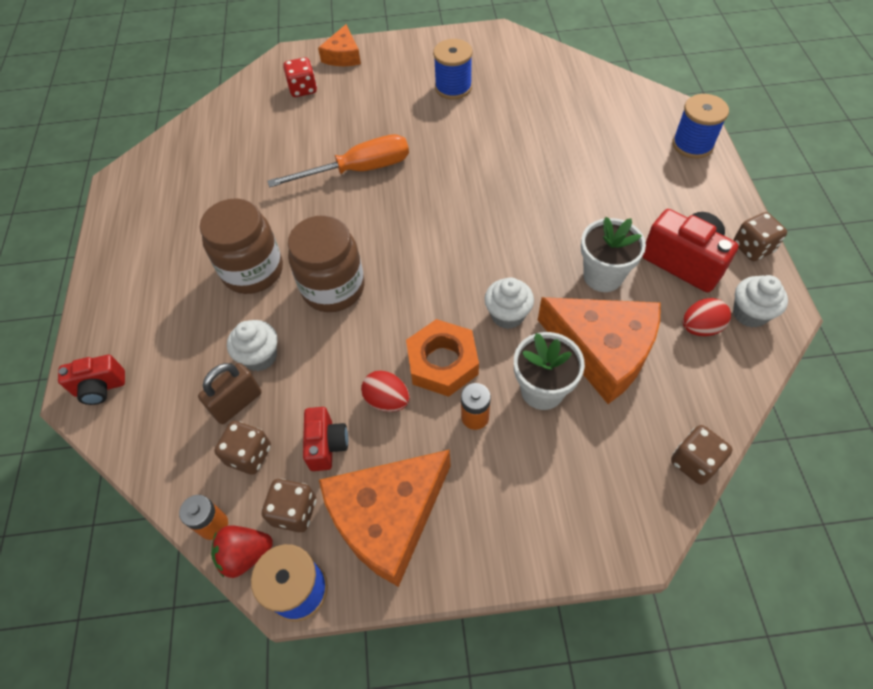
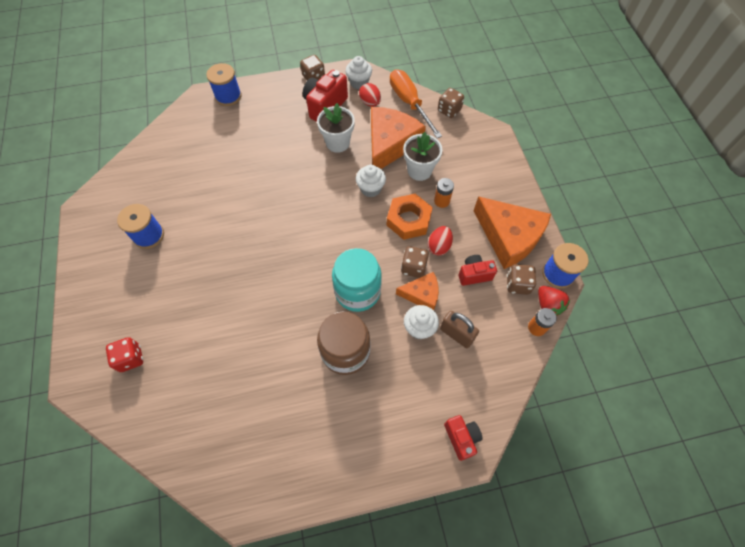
camera: 100 degrees left, 5 degrees up
brown dice [214,421,271,475] -> brown dice moved to [401,246,429,278]
orange screwdriver [267,134,409,187] -> orange screwdriver moved to [390,69,442,138]
brown jar [288,215,365,312] -> turquoise jar [332,248,382,312]
orange cheese [318,24,361,66] -> orange cheese moved to [396,272,439,310]

